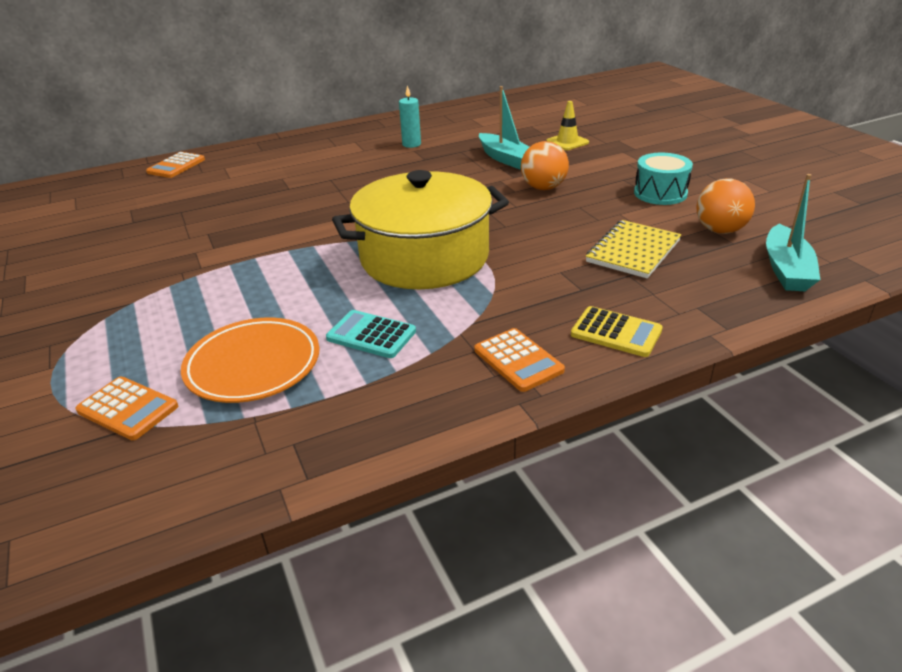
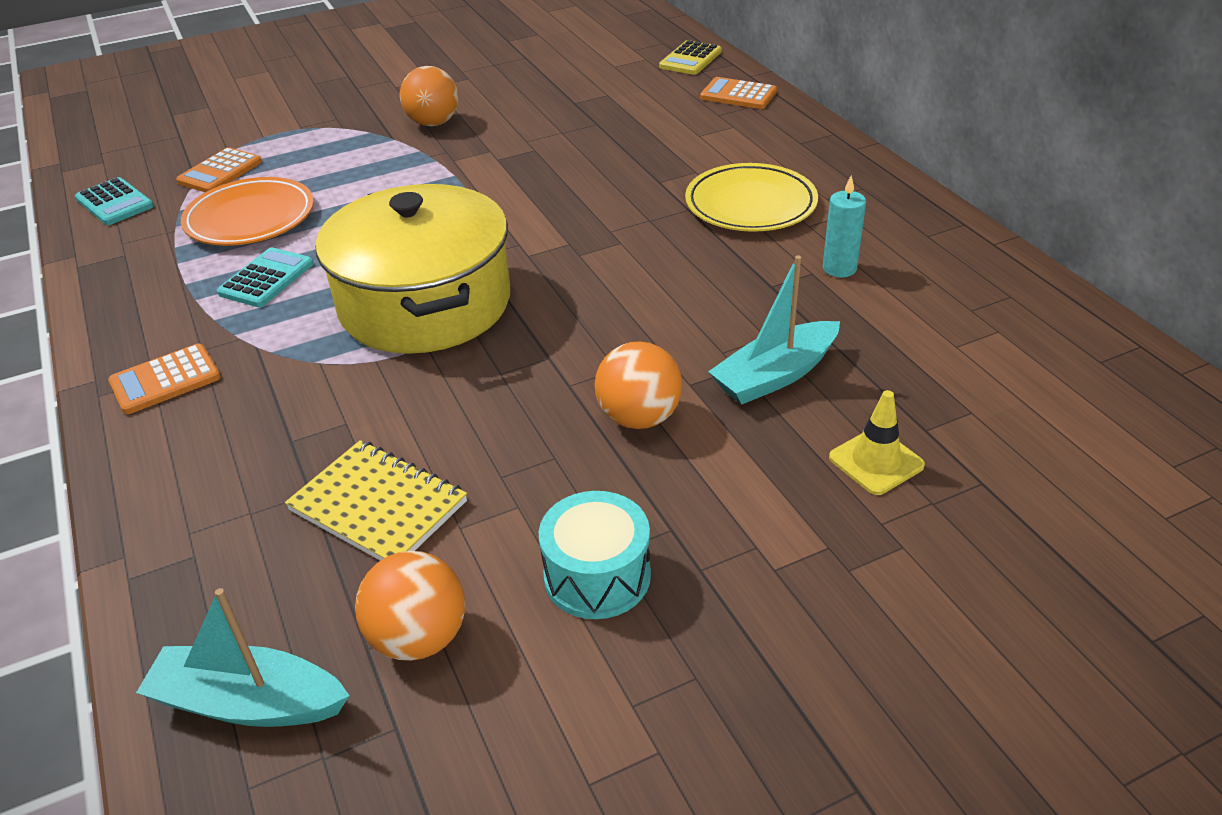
camera: 90 degrees right, 5 degrees up
yellow calculator [571,306,663,357] -> yellow calculator moved to [659,40,722,75]
none -> turquoise calculator [75,177,154,225]
none -> orange ball [400,66,459,126]
none -> yellow plate [685,163,818,232]

